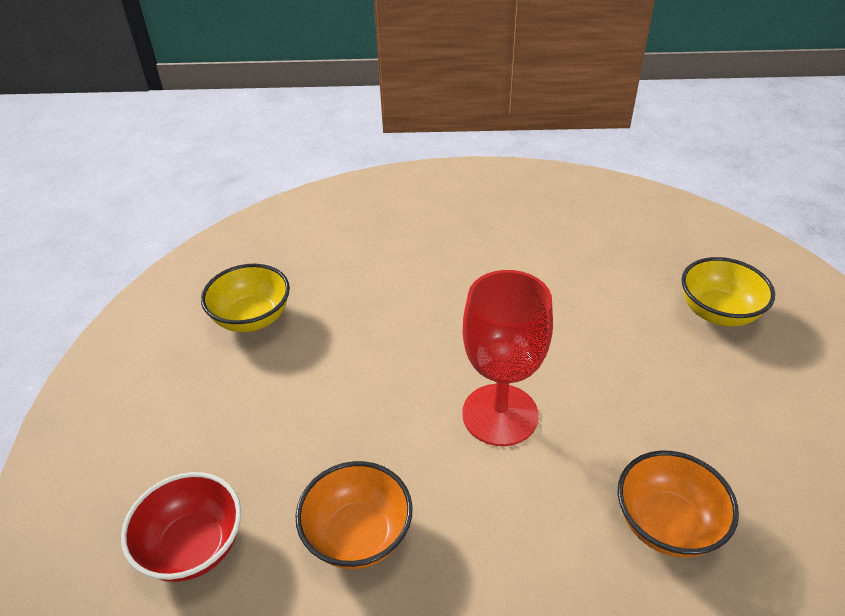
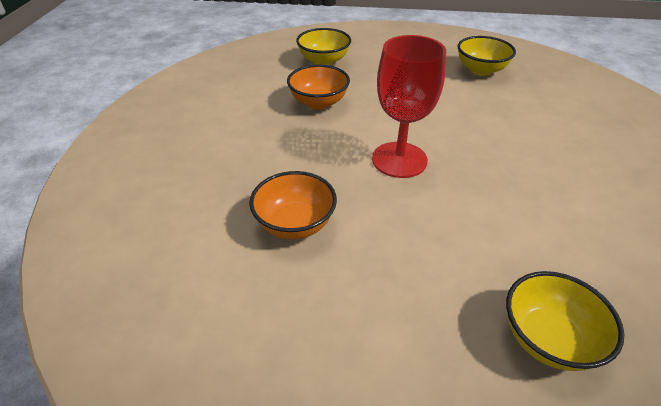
camera: 95 degrees right, 0 degrees up
red bowl [121,472,241,582] -> yellow bowl [296,28,351,65]

